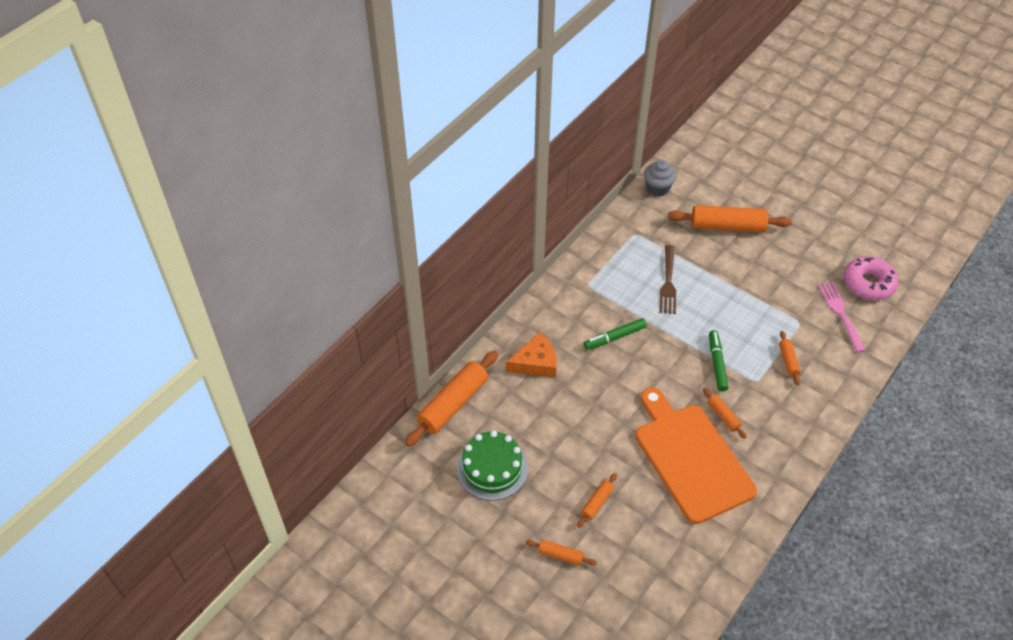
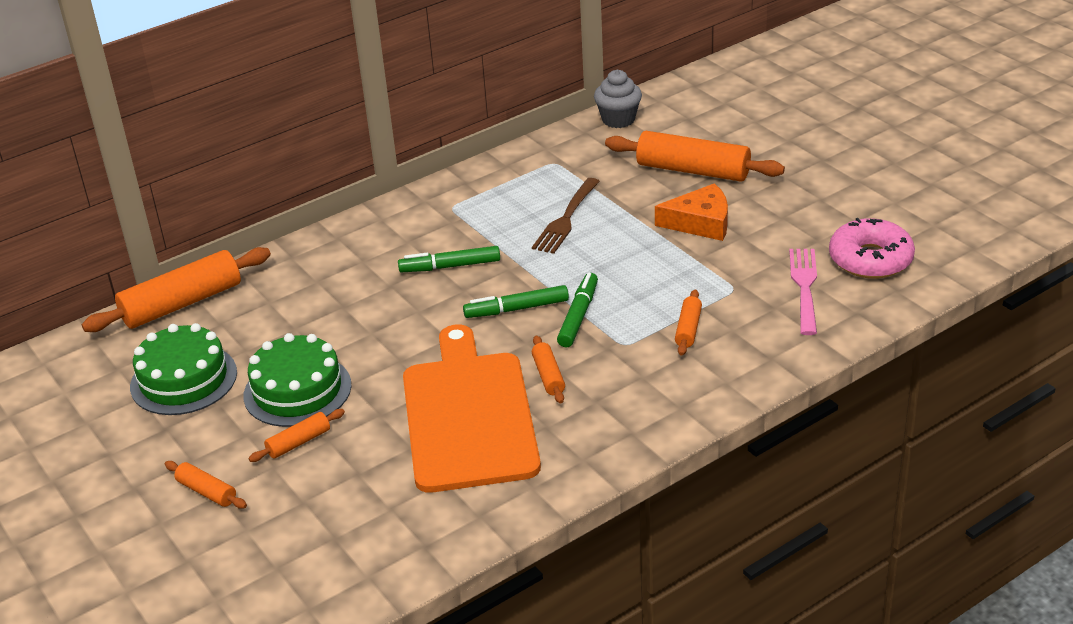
camera: 20 degrees right, 15 degrees down
orange cheese [506,332,557,377] -> orange cheese moved to [655,183,728,241]
none -> green cake [243,333,351,427]
none -> green marker [463,285,569,318]

